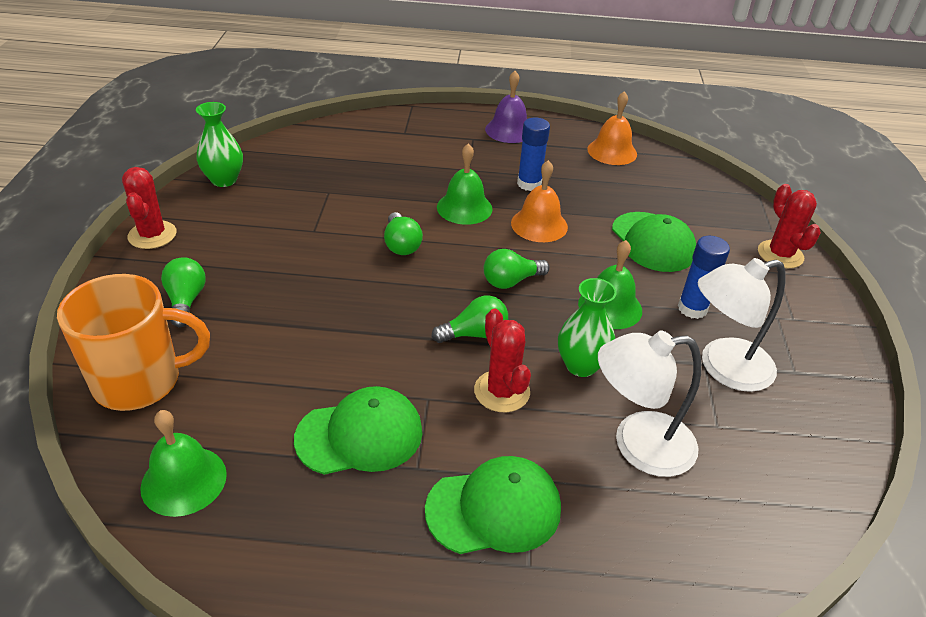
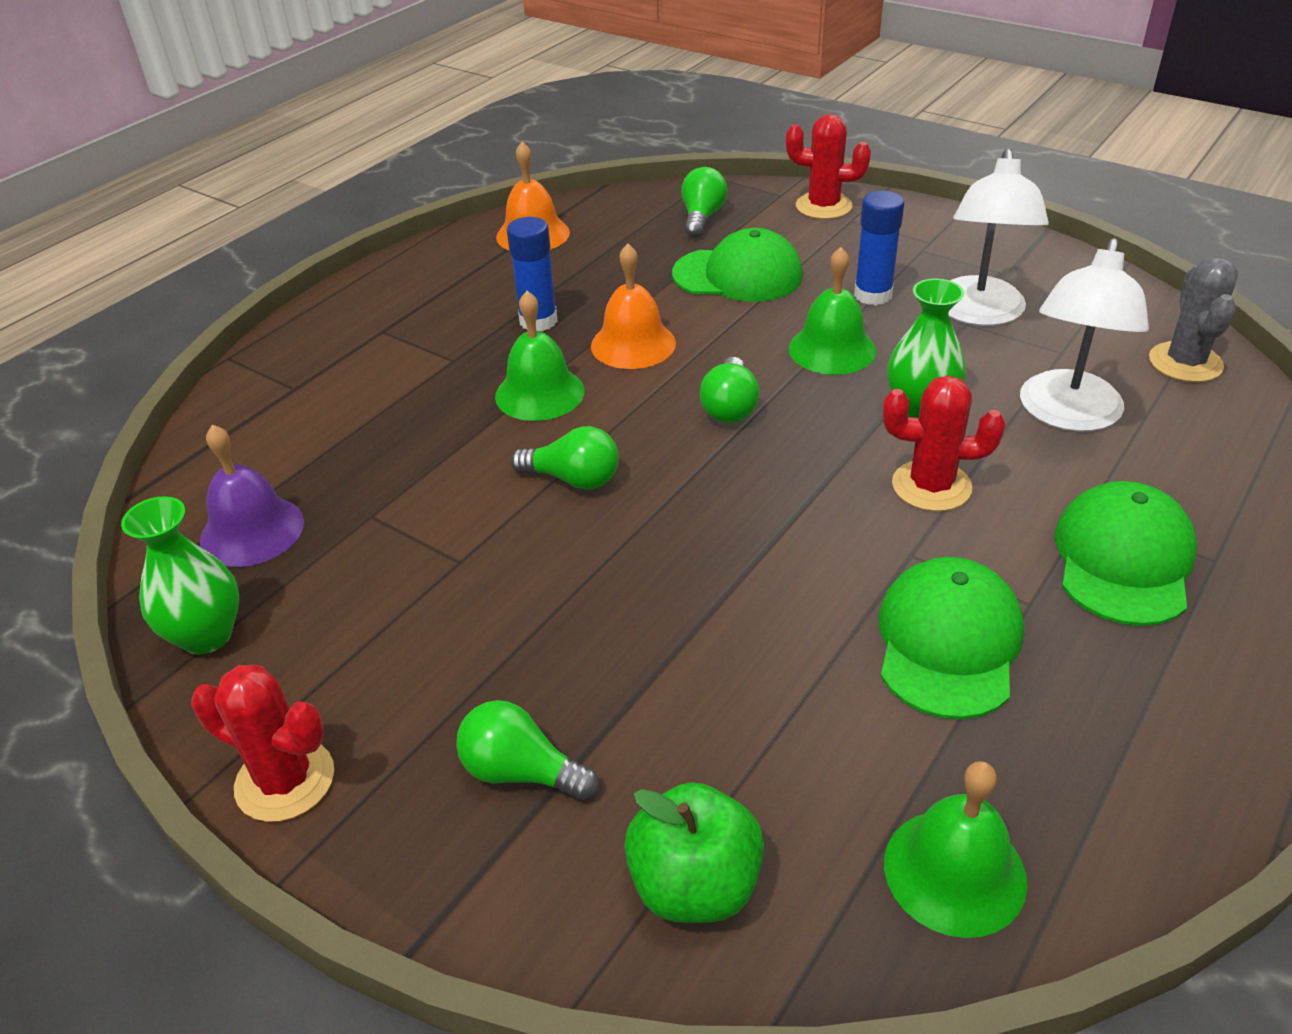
camera: 55 degrees left, 0 degrees up
orange mug [57,274,210,411] -> green apple [624,782,764,923]
green light bulb [432,295,508,343] -> green light bulb moved to [681,167,728,238]
purple bell [485,71,527,143] -> purple bell moved to [200,425,304,567]
none -> grey cactus [1149,257,1238,382]

